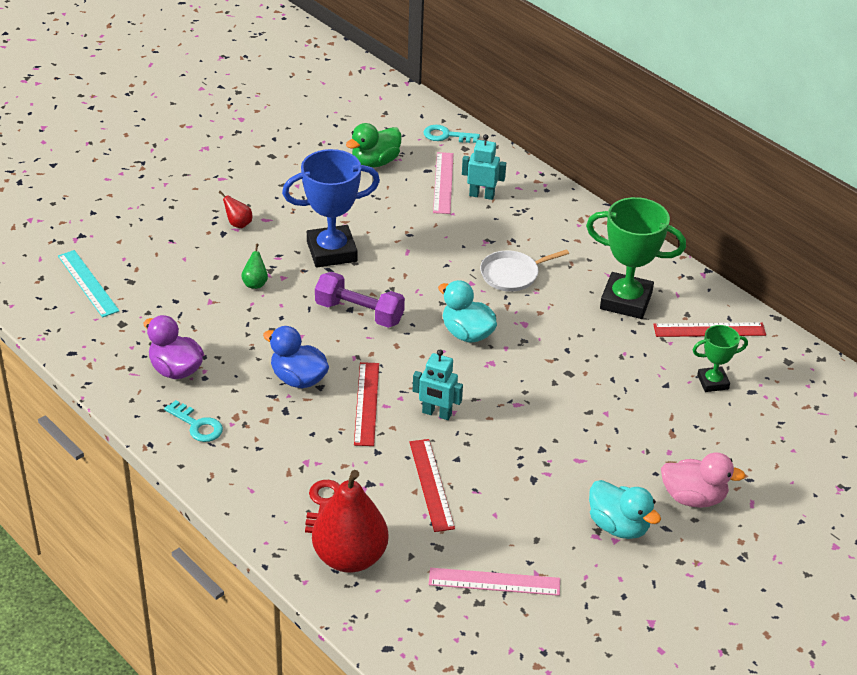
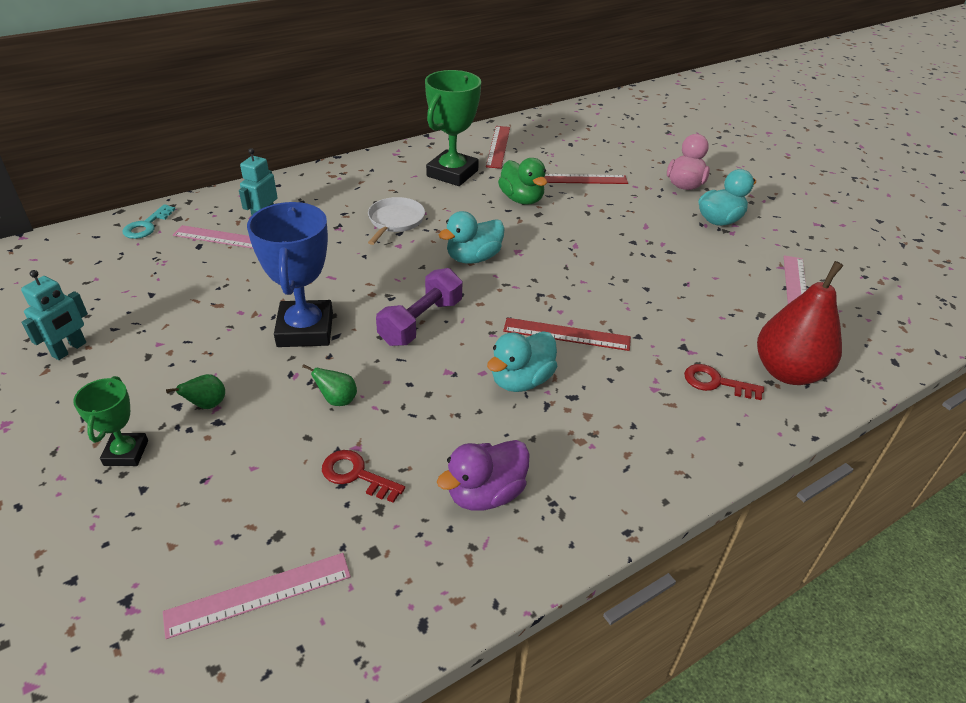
camera: 80 degrees left, 0 degrees up
turquoise ruler [58,250,119,318] -> pink ruler [163,553,351,639]
turquoise key [164,400,223,442] -> none
red pear [219,191,252,228] -> green pear [166,374,225,409]
blue duck [263,326,329,389] -> turquoise duck [487,331,557,392]
green duck [346,123,402,168] -> green duck moved to [498,158,547,205]
red ruler [409,439,455,532] -> red ruler moved to [544,174,628,184]
turquoise robot [413,349,463,420] -> turquoise robot moved to [21,270,88,360]
white pan [480,249,569,292] -> white pan turned 150 degrees counterclockwise [368,197,425,245]
green trophy [693,325,748,392] -> green trophy moved to [73,376,148,466]
none -> red key [322,450,405,503]

